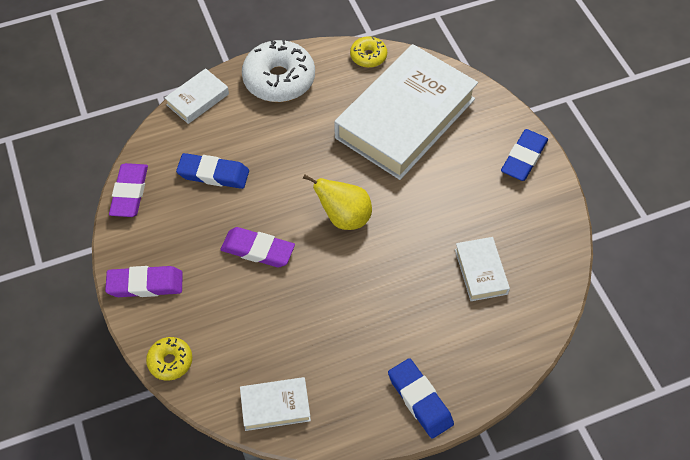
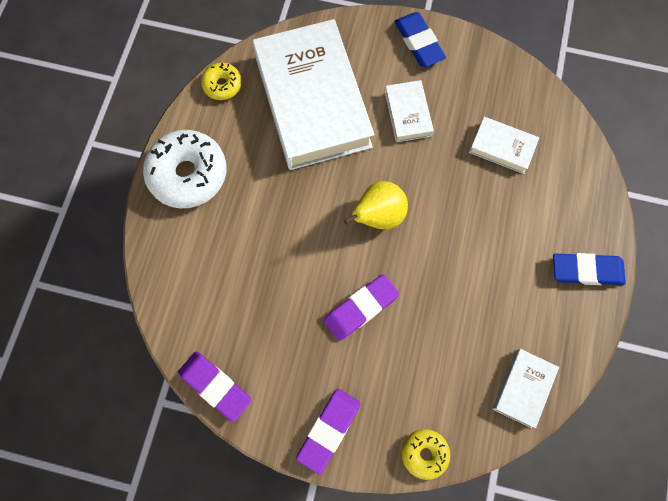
camera: 55 degrees left, 15 degrees up
white book [165,68,229,124] -> white book moved to [385,80,434,142]
blue eraser [176,153,249,189] -> none

